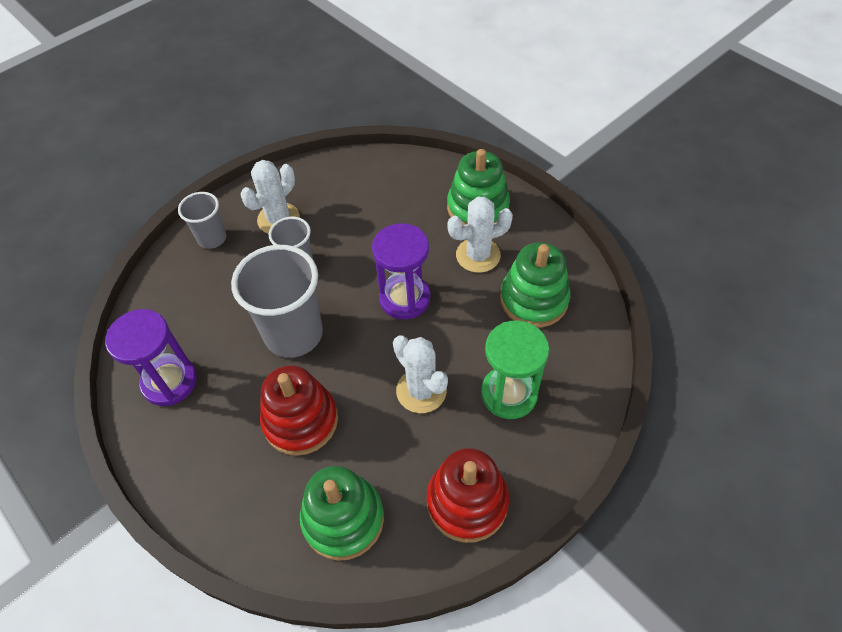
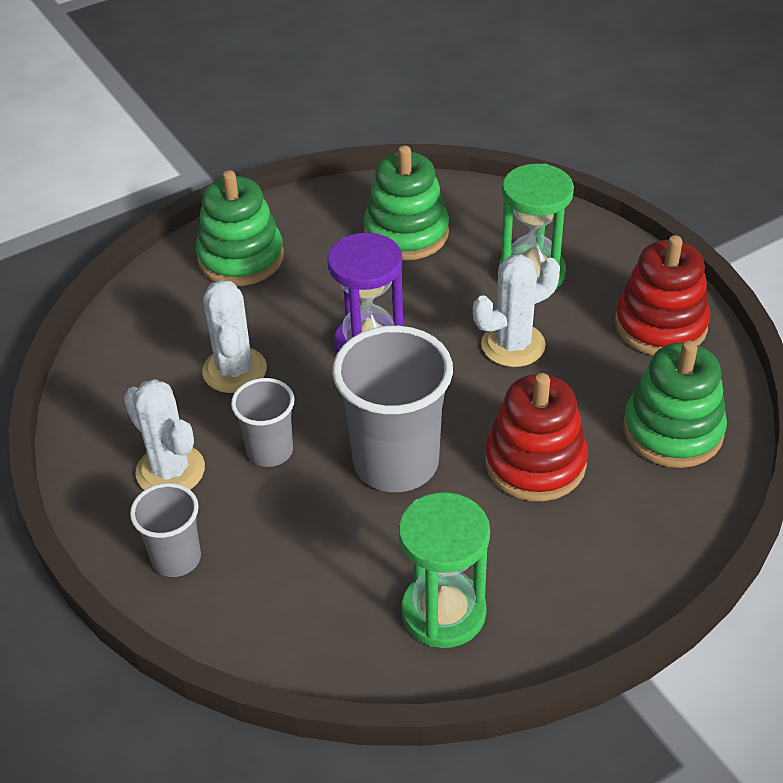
camera: 80 degrees left, 10 degrees down
purple hourglass [105,309,197,406] -> green hourglass [398,492,490,648]
white cactus [448,197,513,273] -> white cactus moved to [202,280,267,393]

